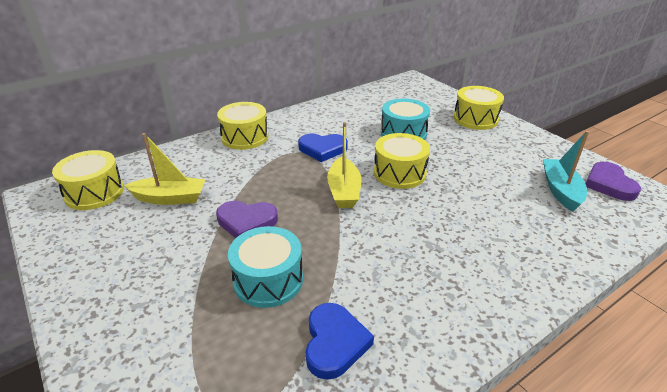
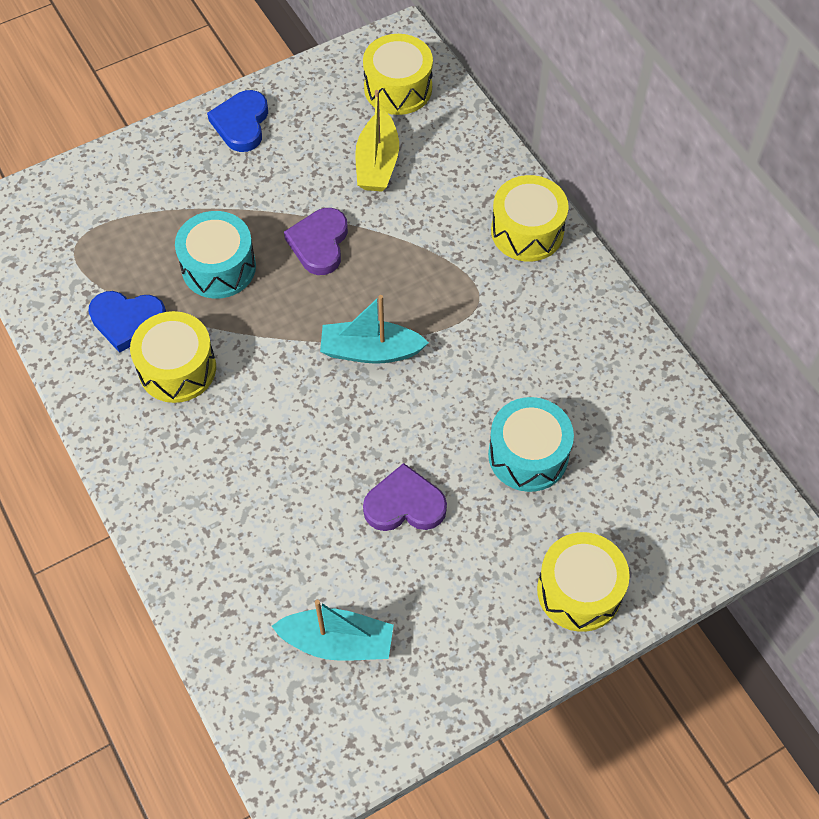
camera: 95 degrees right, 25 degrees up
blue heart [298,133,348,162] -> blue heart moved to [207,90,268,152]
yellow boat [327,122,361,208] -> turquoise boat [320,295,429,364]
yellow drum [374,133,430,189] -> yellow drum moved to [130,311,216,403]
purple heart [586,162,641,201] -> purple heart moved to [363,463,447,531]

